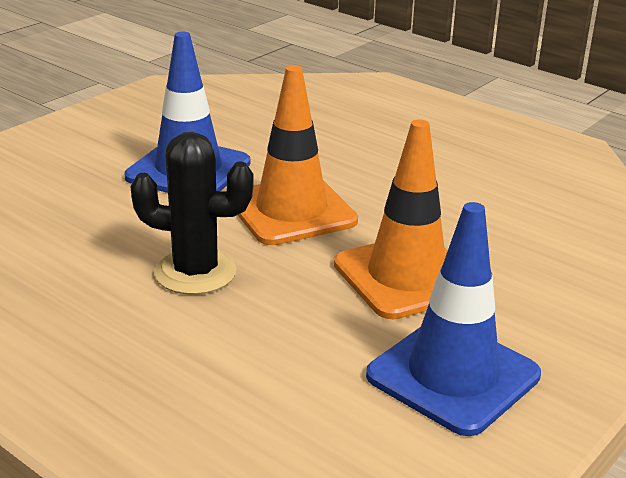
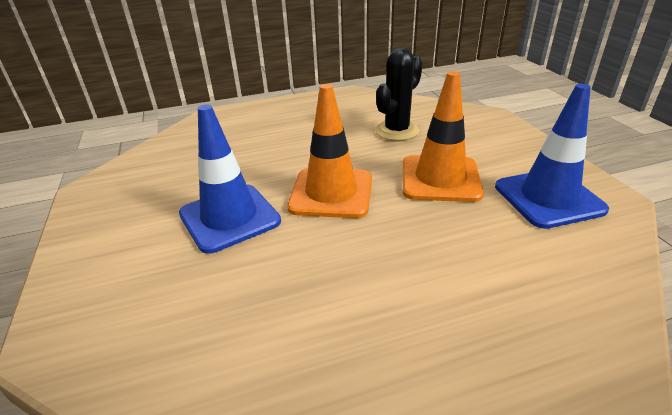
camera: 55 degrees left, 5 degrees up
black cactus [130,132,254,295] -> black cactus moved to [375,48,422,141]

